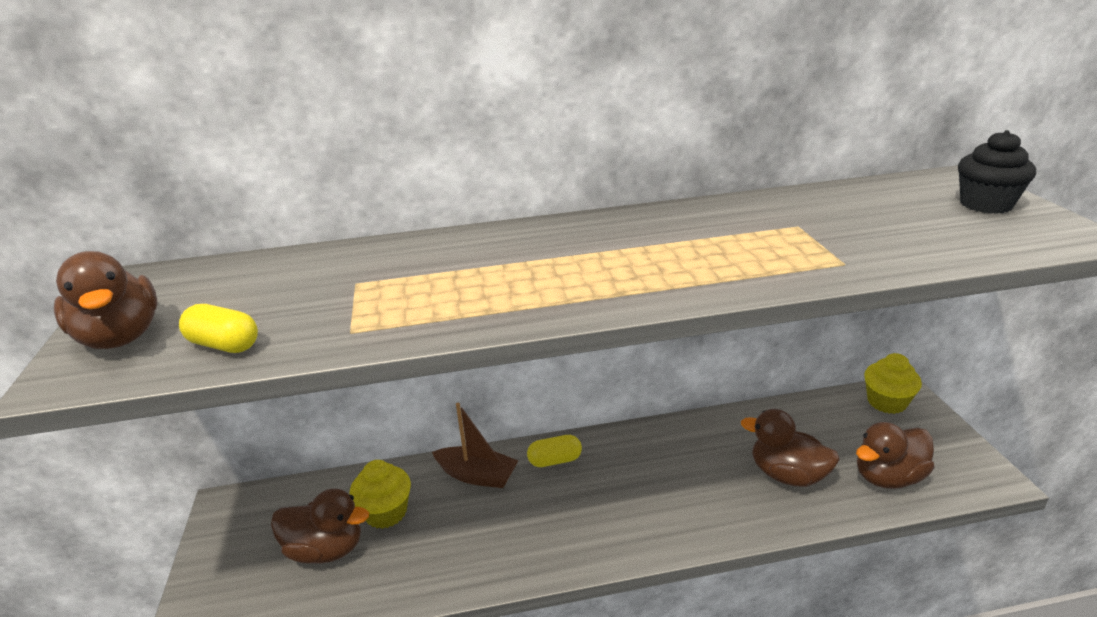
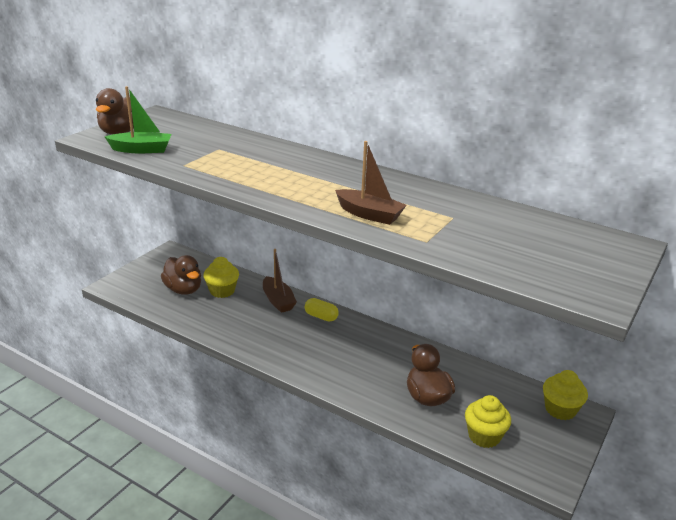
camera: 40 degrees right, 0 degrees up
yellow capsule [179,304,258,353] -> green boat [105,86,172,153]
brown duck [856,422,935,489] -> yellow cupcake [465,395,511,448]
black cupcake [958,130,1036,214] -> none
none -> brown boat [335,141,407,225]

